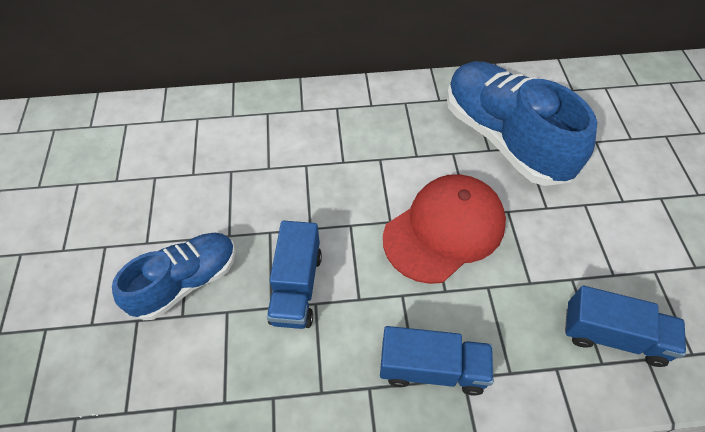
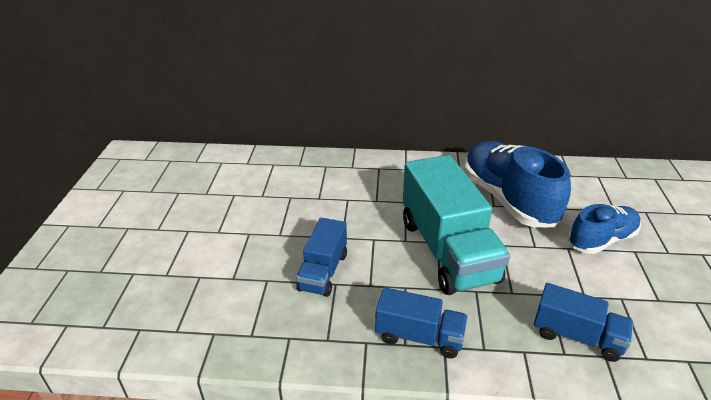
camera: 10 degrees right, 20 degrees down
blue shoe [112,233,236,320] -> blue shoe moved to [568,204,641,254]
red cap [383,174,506,284] -> turquoise truck [403,155,510,295]

